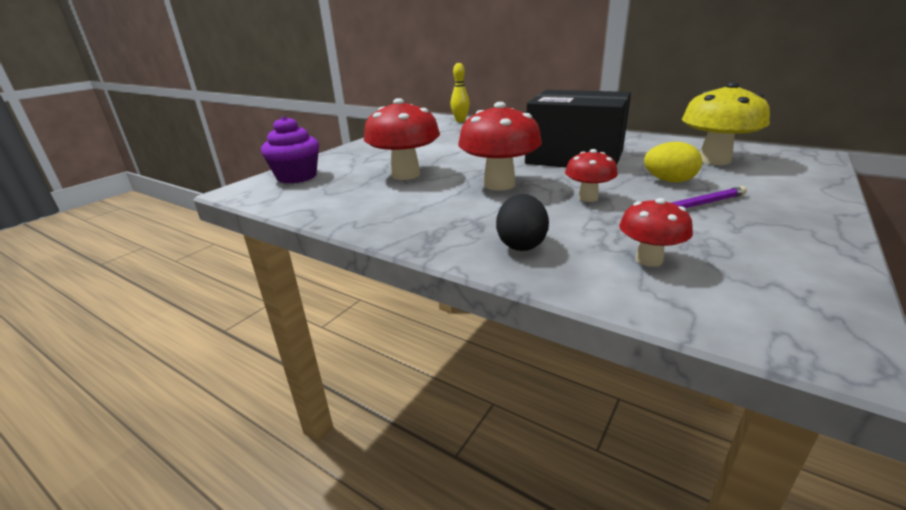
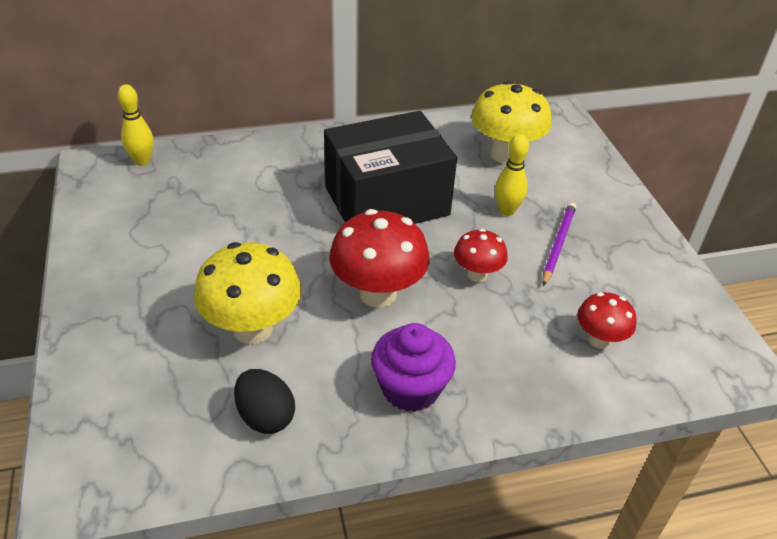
camera: 50 degrees left, 15 degrees up
purple cupcake [261,116,319,184] -> purple cupcake moved to [371,323,456,412]
red mushroom [364,98,440,180] -> yellow mushroom [194,242,301,344]
black egg [496,194,549,251] -> black egg moved to [234,369,295,434]
yellow egg [644,142,702,183] -> yellow bowling pin [495,134,529,216]

